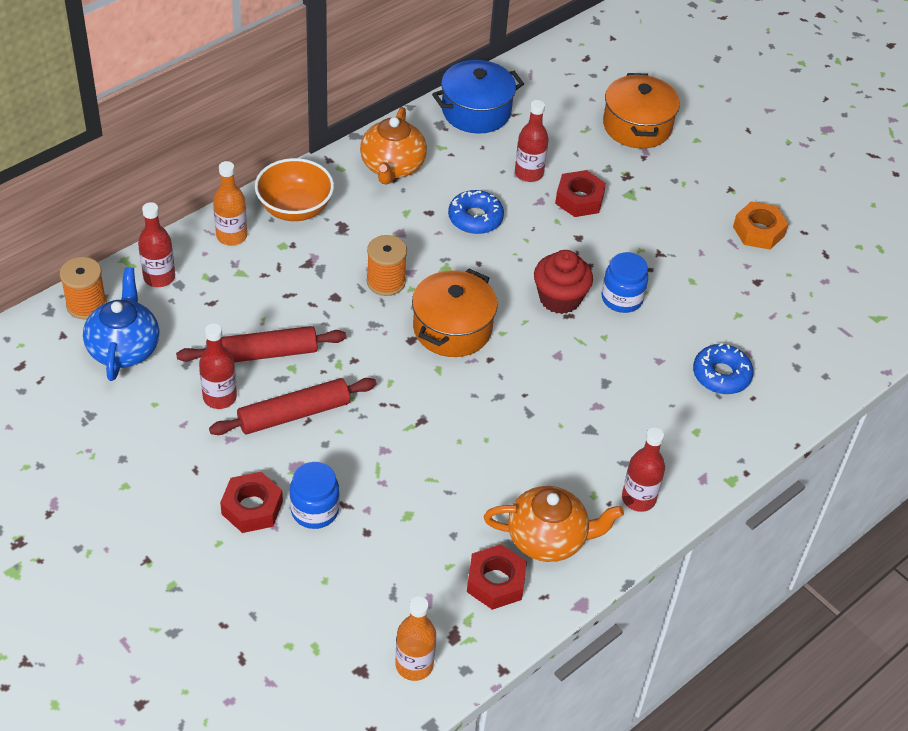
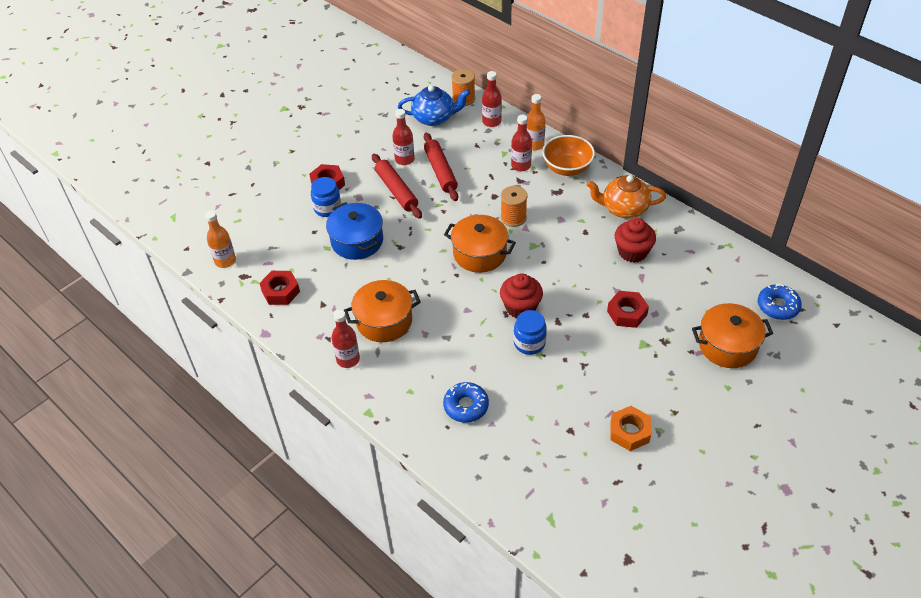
camera: 90 degrees right, 0 degrees up
blue pot [432,60,524,134] -> blue pot moved to [326,202,383,260]
blue donut [448,190,504,234] -> blue donut moved to [758,283,802,320]
orange teapot [484,486,624,562] -> none
red bottle [515,100,549,182] -> red bottle moved to [511,115,532,171]
none -> orange pot [344,280,421,342]
none -> red cupcake [615,218,656,263]

